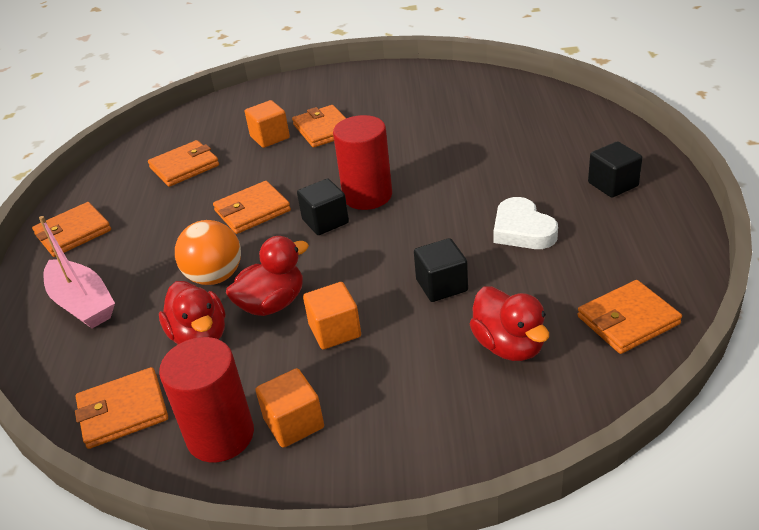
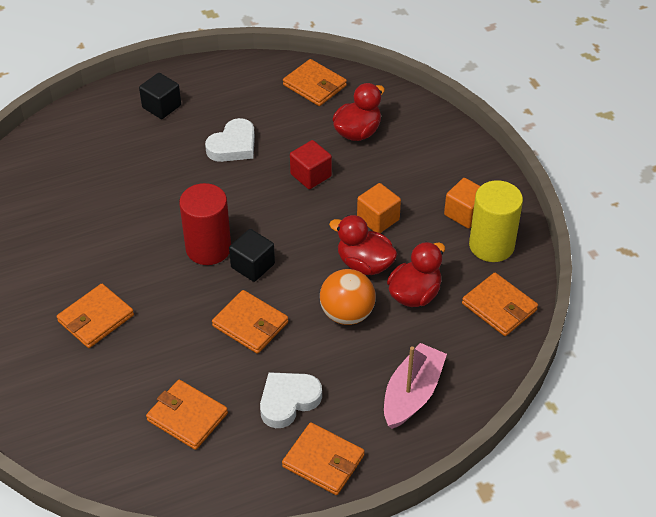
camera: 115 degrees left, 10 degrees up
red cylinder [159,337,254,462] -> yellow cylinder [469,180,523,262]
orange cube [245,100,290,148] -> none
black cube [414,238,468,302] -> red cube [290,140,332,189]
none -> white heart [260,372,322,428]

